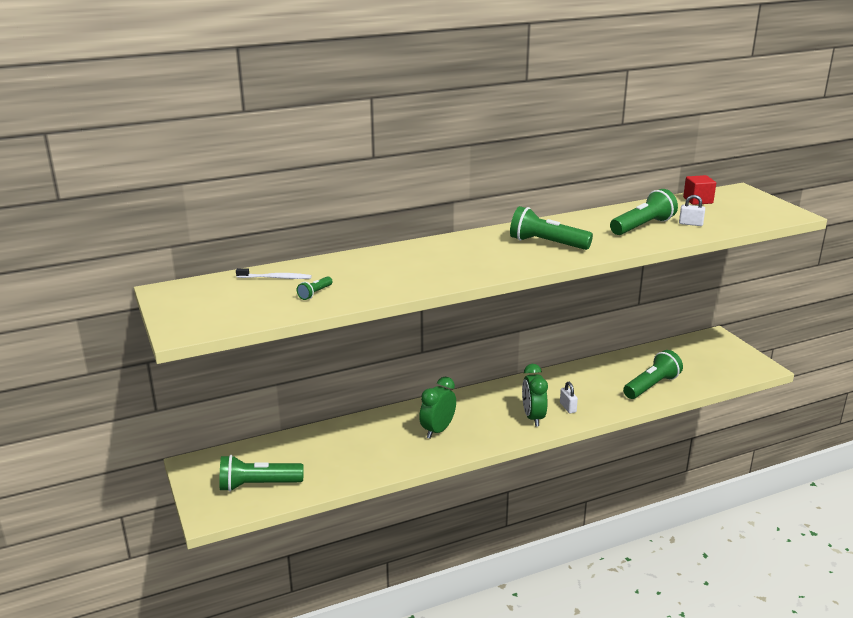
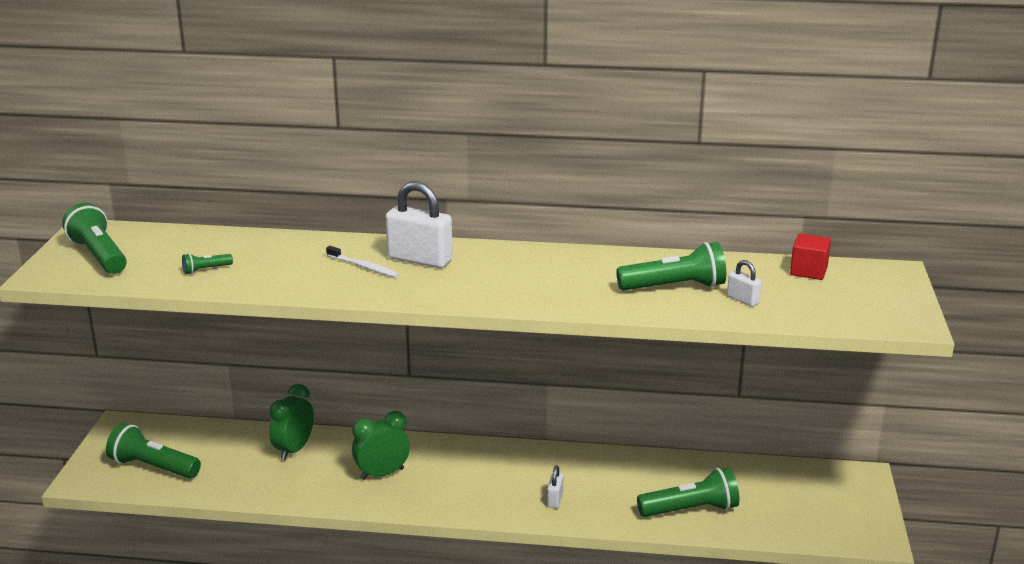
camera: 30 degrees right, 0 degrees up
white toothbrush [236,268,312,279] -> white toothbrush moved to [326,246,399,278]
green flashlight [510,206,593,250] -> green flashlight moved to [62,203,127,274]
green clock [522,364,548,427] -> green clock moved to [269,384,314,460]
none -> white padlock [386,181,453,268]

